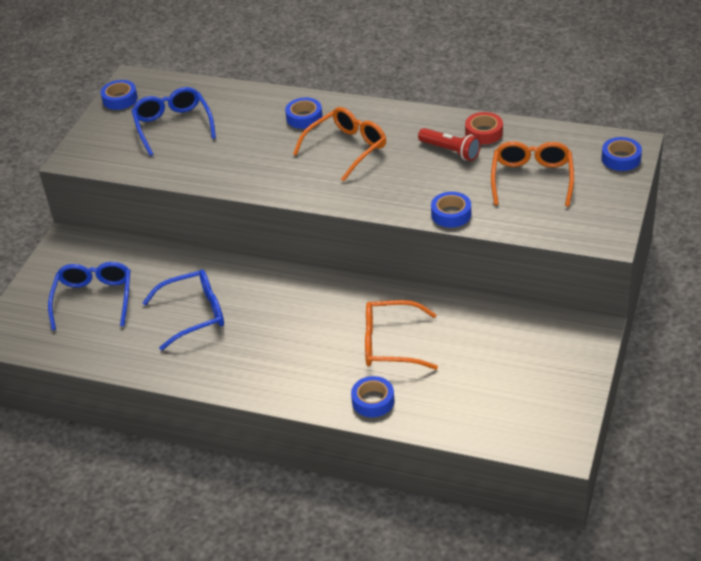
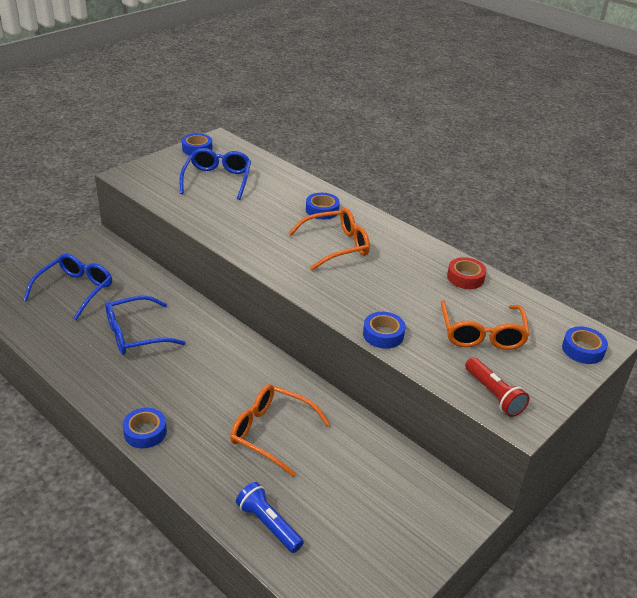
camera: 20 degrees right, 5 degrees down
blue glasses [142,270,224,350] -> blue glasses turned 150 degrees clockwise [105,295,186,355]
blue tape [351,376,394,417] -> blue tape moved to [123,408,167,448]
red flashlight [418,128,481,161] -> red flashlight moved to [465,357,530,417]
orange glasses [491,141,574,207] -> orange glasses turned 150 degrees clockwise [441,300,530,350]
none -> blue flashlight [236,482,304,553]

